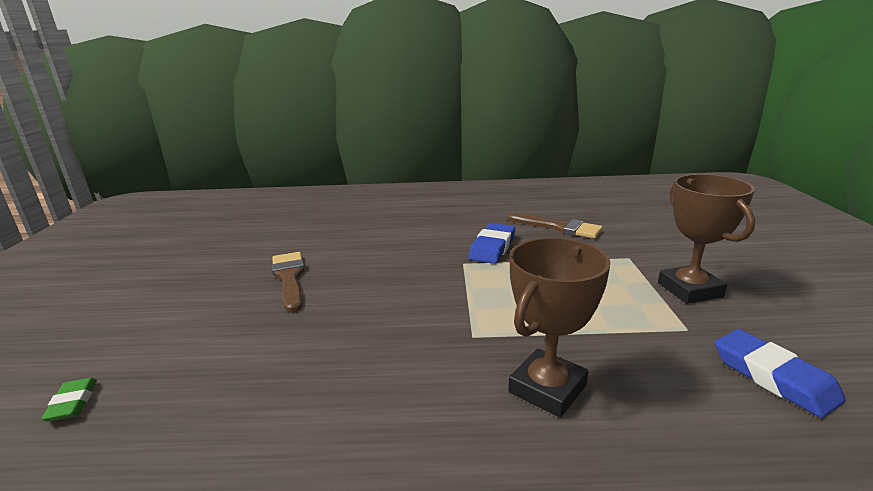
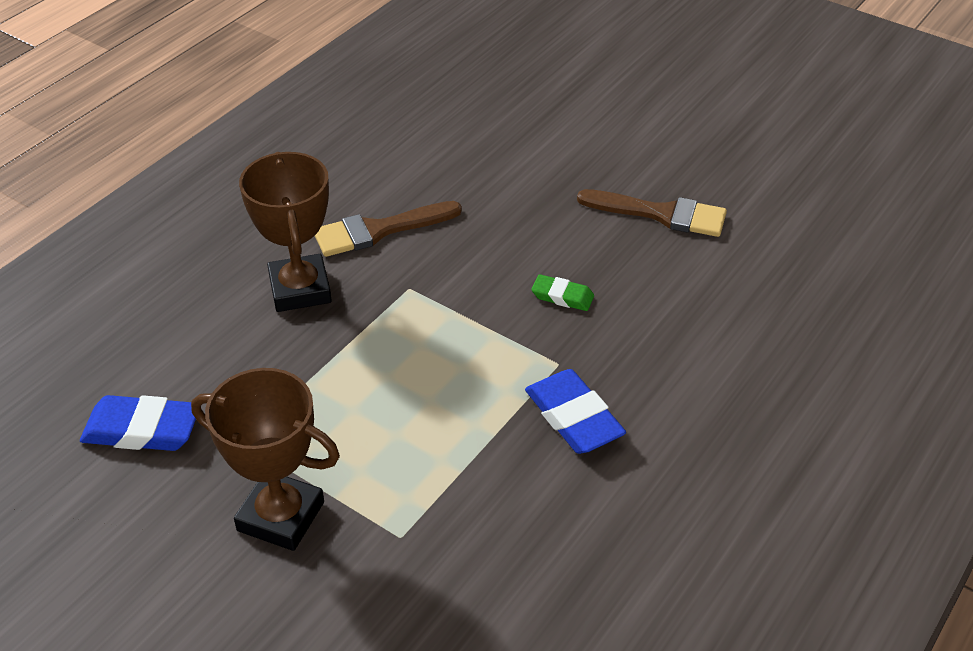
camera: 125 degrees right, 20 degrees up
green eraser [41,378,97,422] -> green eraser moved to [531,274,594,311]
brown brush [508,213,603,239] -> brown brush moved to [315,201,462,257]

